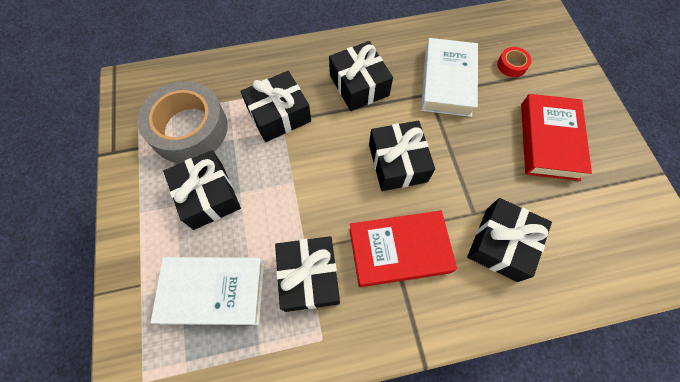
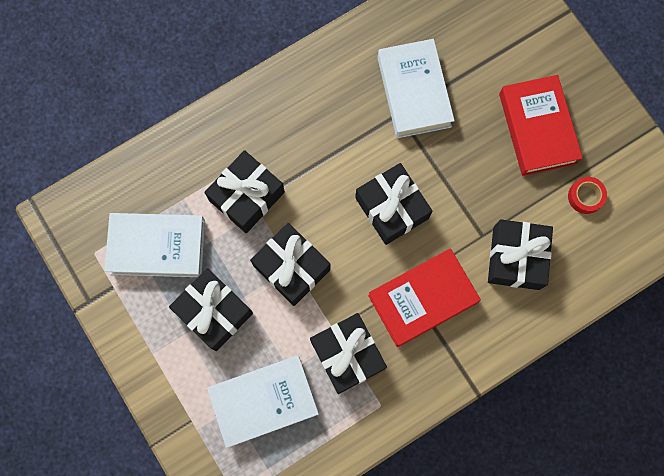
camera: 20 degrees left, 10 degrees up
grey tape [137,81,228,163] -> white book [104,213,205,277]
black gift [329,41,393,111] -> black gift moved to [250,223,331,306]
red tape [497,47,532,77] -> red tape moved to [568,177,607,214]

